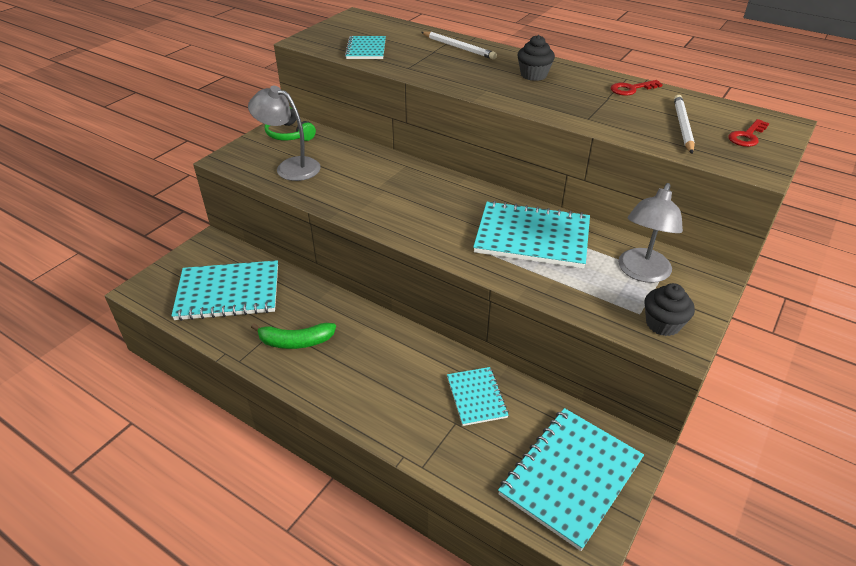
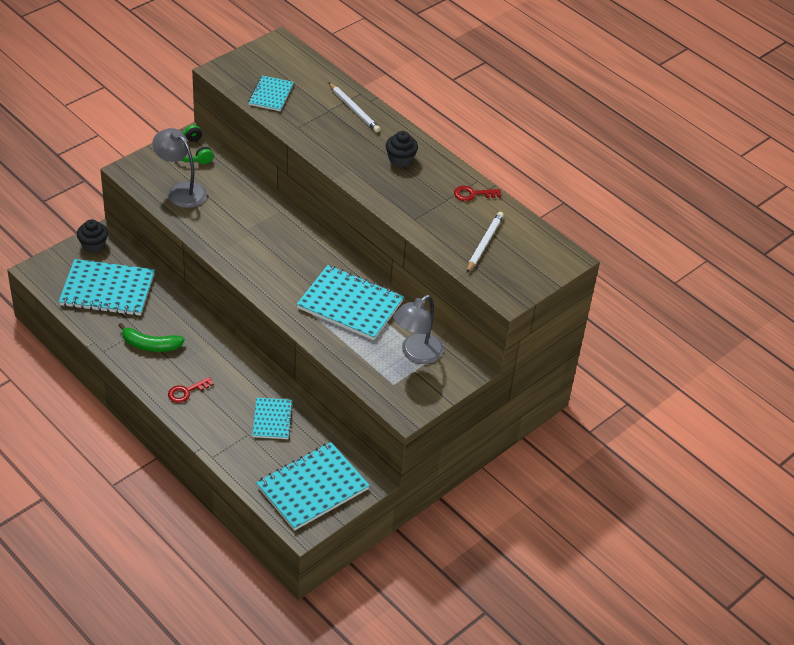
camera: 10 degrees right, 5 degrees up
black cupcake [645,283,695,336] -> black cupcake moved to [77,219,108,253]
red key [728,119,769,147] -> red key moved to [168,377,214,403]

